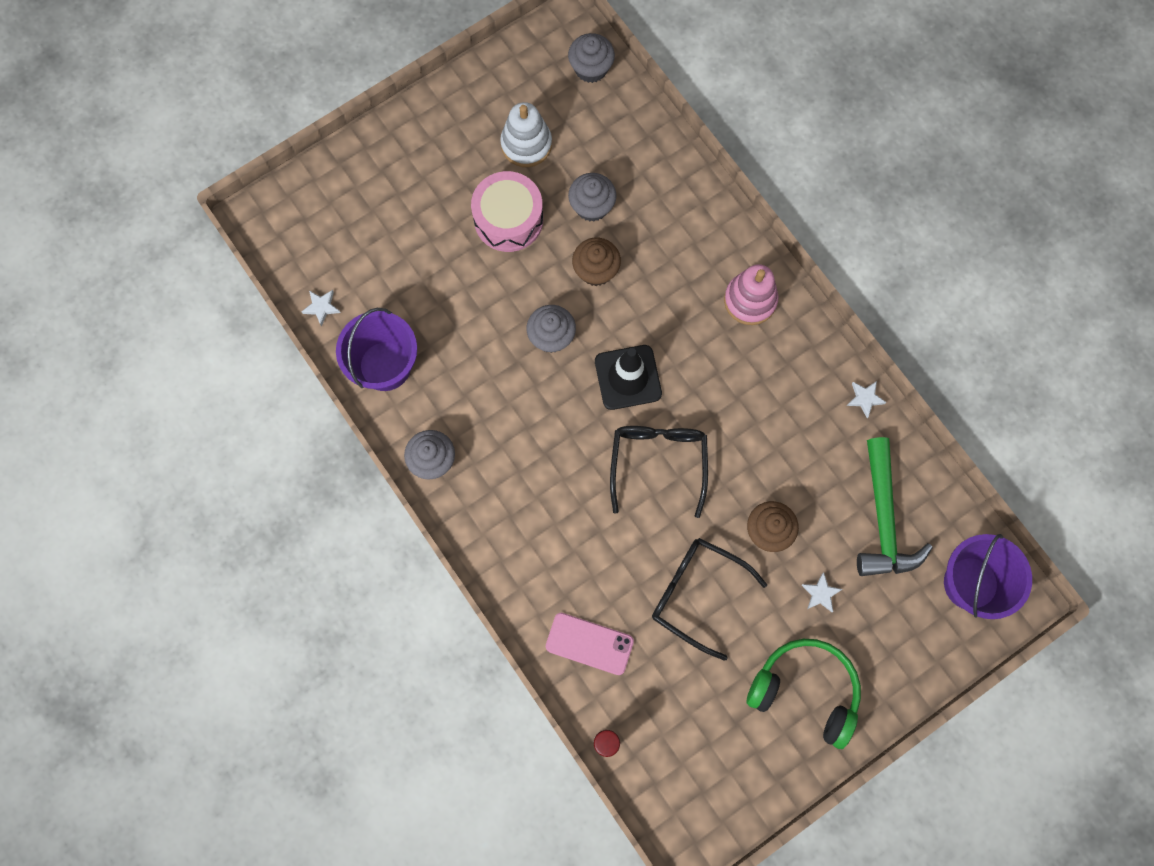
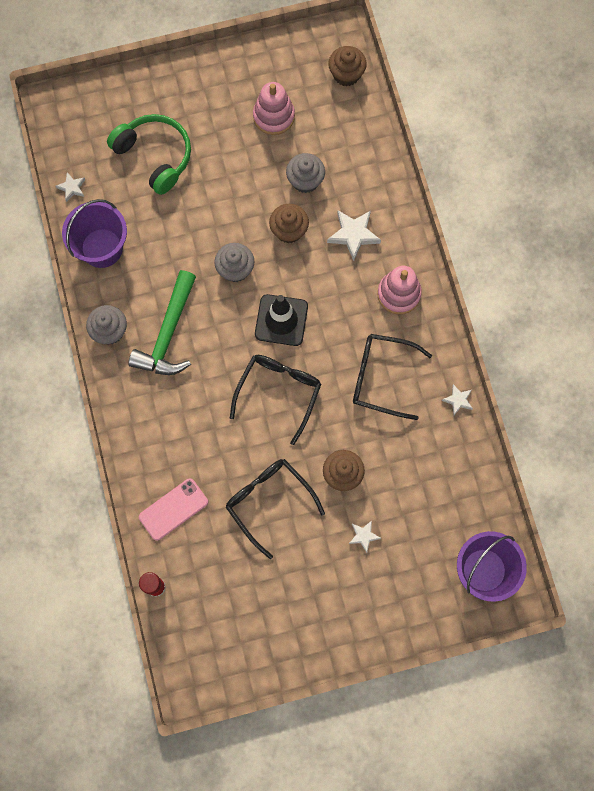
camera: 20 degrees right, 0 degrees up
pink drum [471,171,543,252] -> none
white stacking toy [500,102,552,167] -> pink stacking toy [253,82,295,135]
pink phone [546,613,634,675] -> pink phone turned 75 degrees counterclockwise [139,478,208,541]
grey cupcake [568,33,615,83] -> brown cupcake [328,46,367,86]
green headphones [747,639,861,749] -> green headphones moved to [107,114,191,195]
green hammer [857,437,933,576] -> green hammer moved to [128,270,196,375]
none -> white star [327,210,381,261]
none -> black glasses [353,334,432,420]

